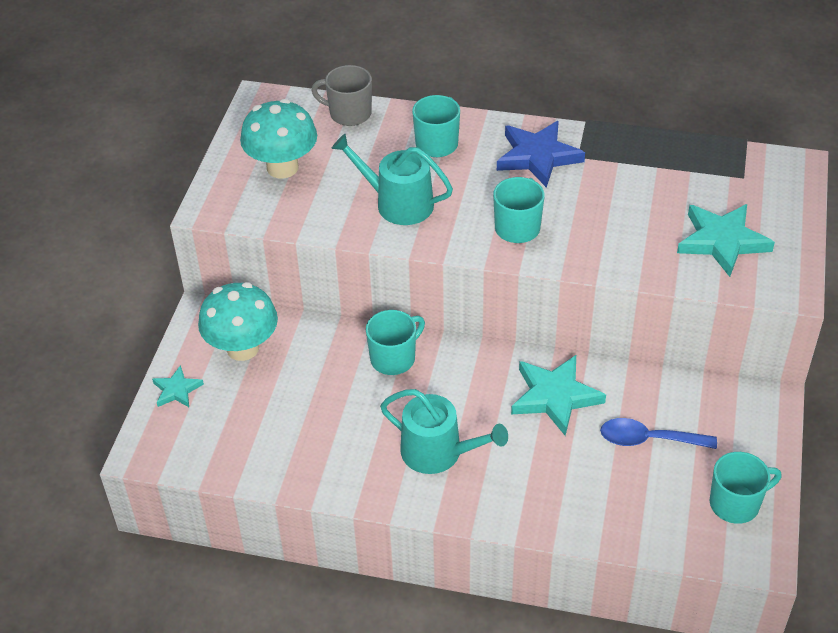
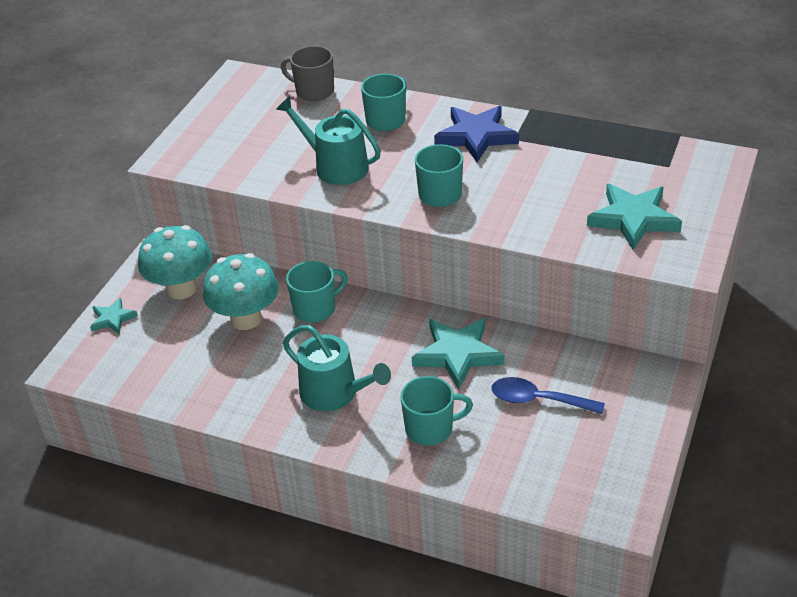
camera: 10 degrees right, 5 degrees down
turquoise mushroom [240,99,317,178] -> turquoise mushroom moved to [203,253,279,330]
turquoise mug [710,452,781,524] -> turquoise mug moved to [400,376,473,445]

